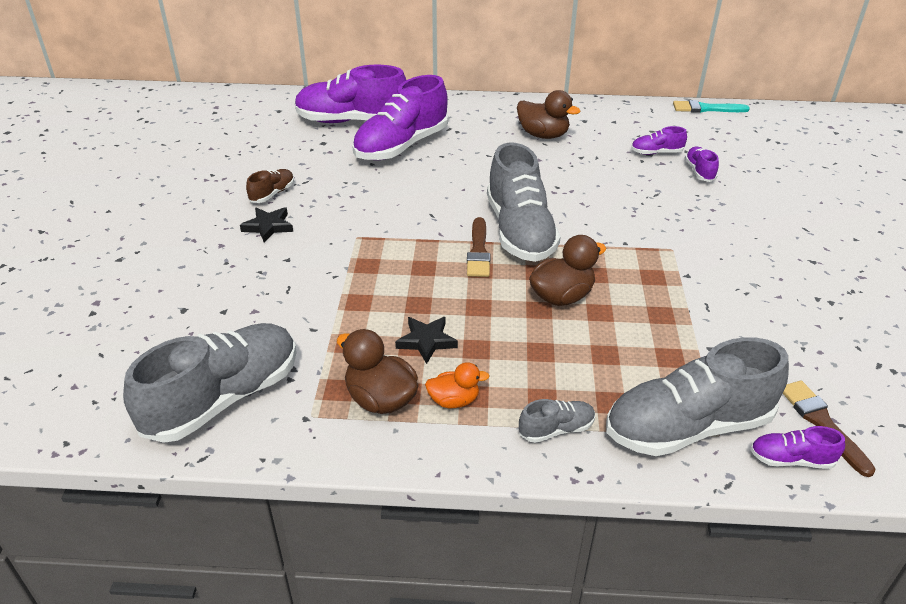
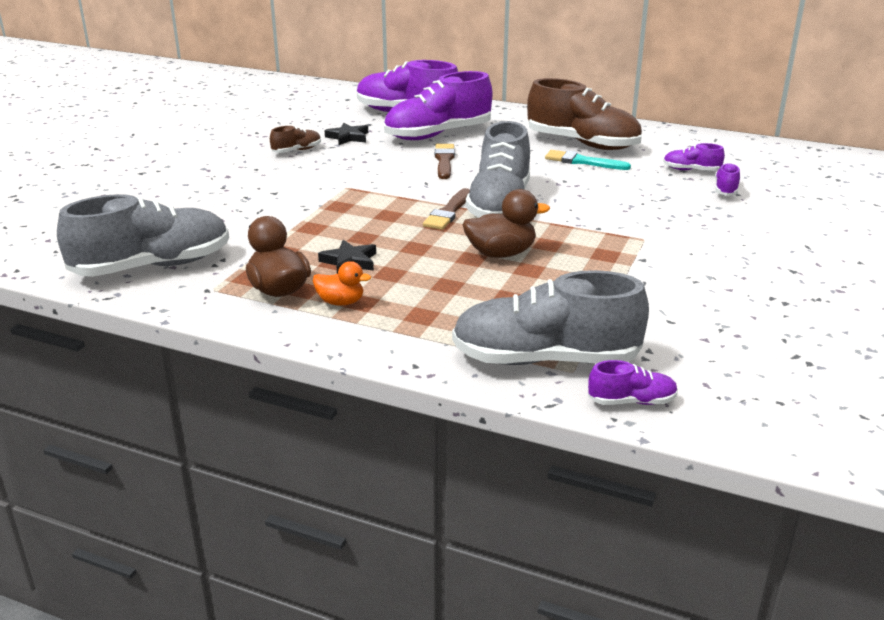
camera: 20 degrees right, 10 degrees down
black star [240,207,293,243] -> black star moved to [325,123,368,145]
brown duck [517,90,581,139] -> brown shoe [527,78,642,150]
grey shoe [519,399,595,443] -> none
turquoise brush [673,100,750,113] -> turquoise brush moved to [545,150,631,170]
purple shoe [750,426,845,469] -> purple shoe turned 150 degrees clockwise [588,360,678,405]
brown brush [783,381,875,477] -> brown brush moved to [435,144,455,179]

